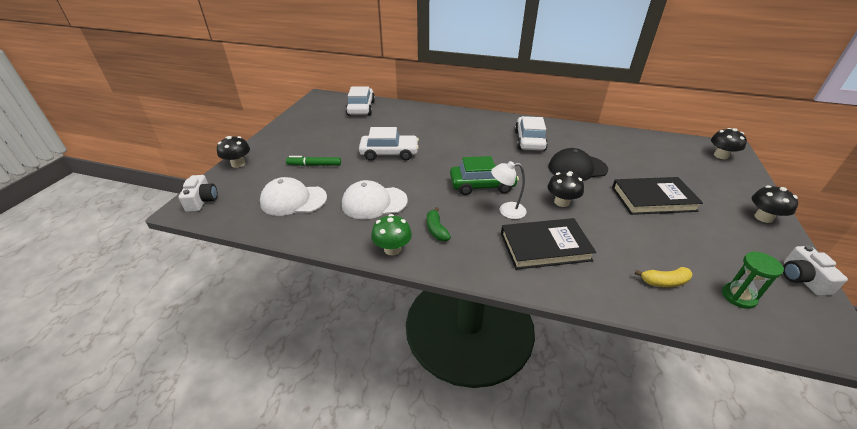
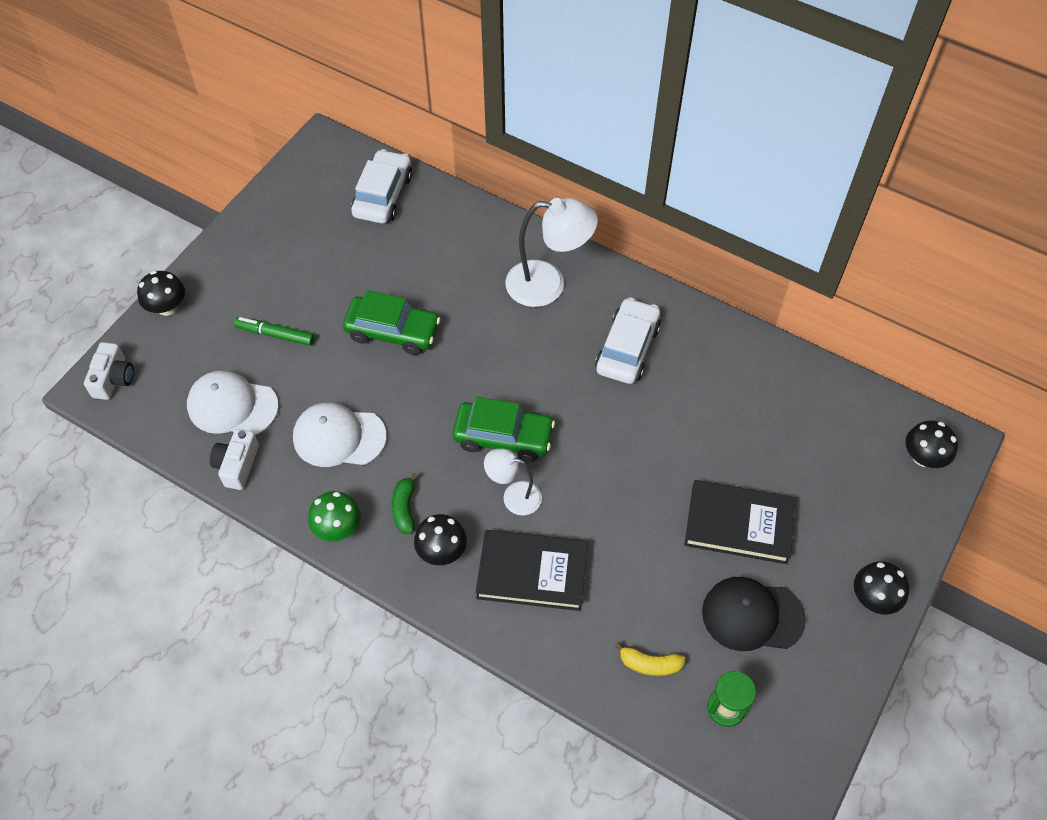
camera: 15 degrees right, 20 degrees up
white car [359,127,419,161] -> green car [343,290,441,355]
black mushroom [548,171,584,207] -> black mushroom moved to [414,514,467,565]
black cap [549,148,608,181] -> black cap moved to [702,577,806,651]
white camera [783,245,848,296] -> white camera moved to [210,429,259,490]
none -> white lamp [505,198,598,307]

